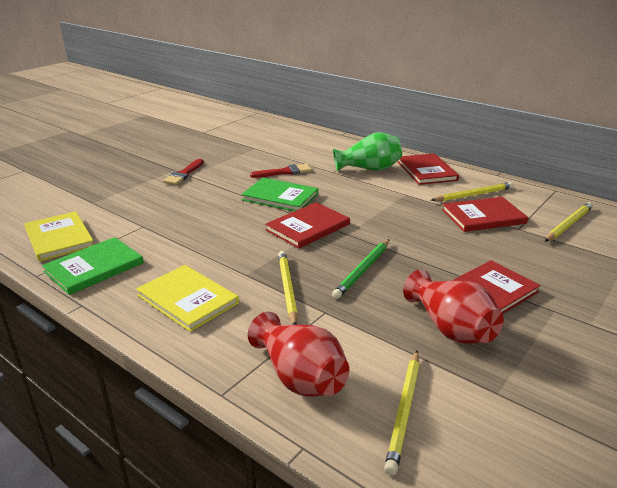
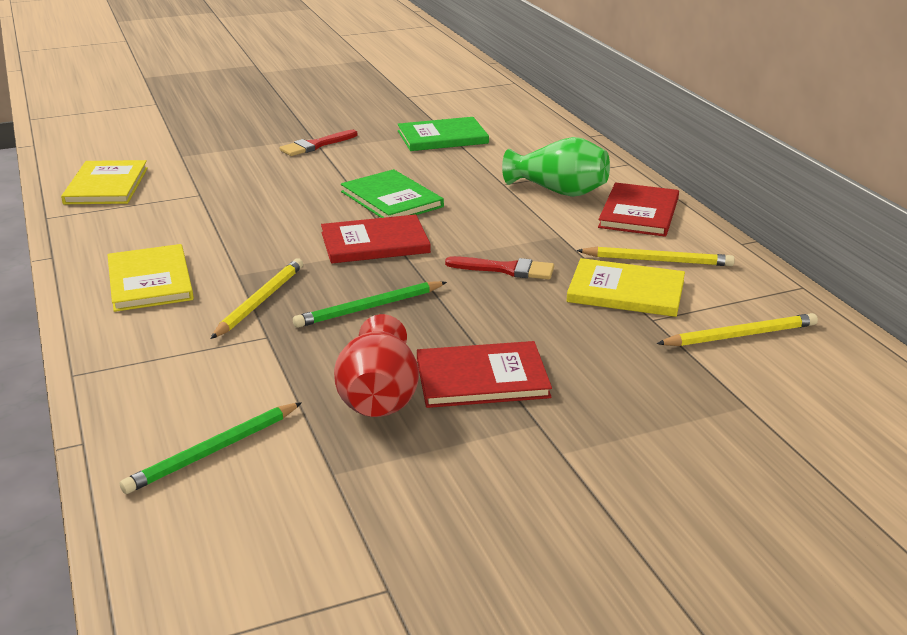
camera: 30 degrees right, 0 degrees up
green book [42,237,144,295] -> green book moved to [397,117,489,151]
red vase [248,312,350,397] -> none
red brush [250,164,312,178] -> red brush moved to [445,256,554,280]
yellow pencil [384,350,420,475] -> green pencil [120,402,302,494]
red book [442,197,528,232] -> yellow book [567,258,685,317]

